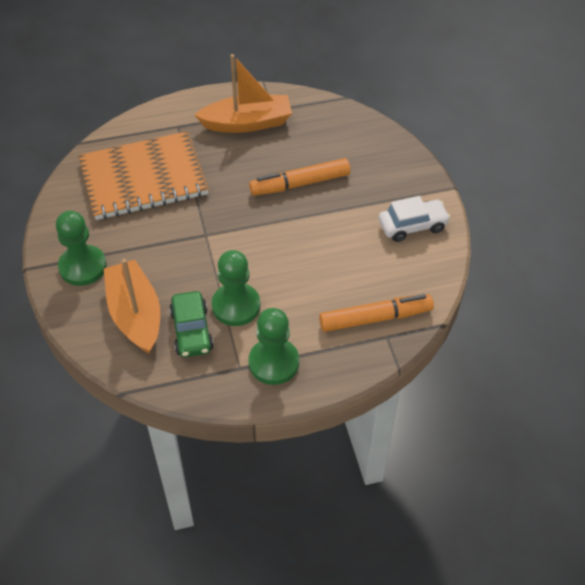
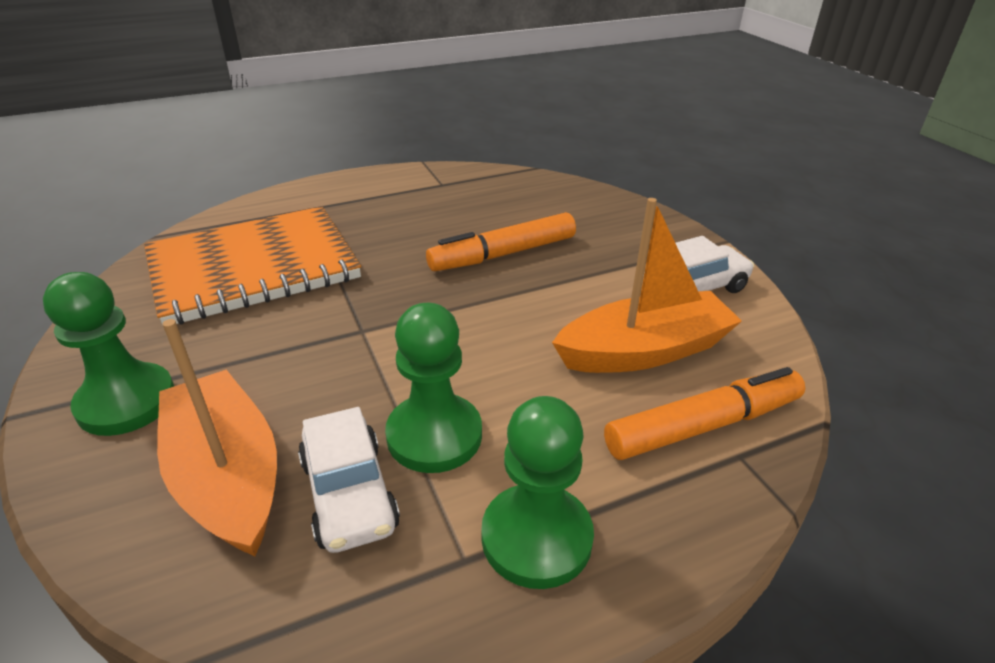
camera: 10 degrees left, 15 degrees down
green car [169,291,214,358] -> white car [298,407,400,553]
orange boat [195,54,292,133] -> orange boat moved to [552,198,742,373]

